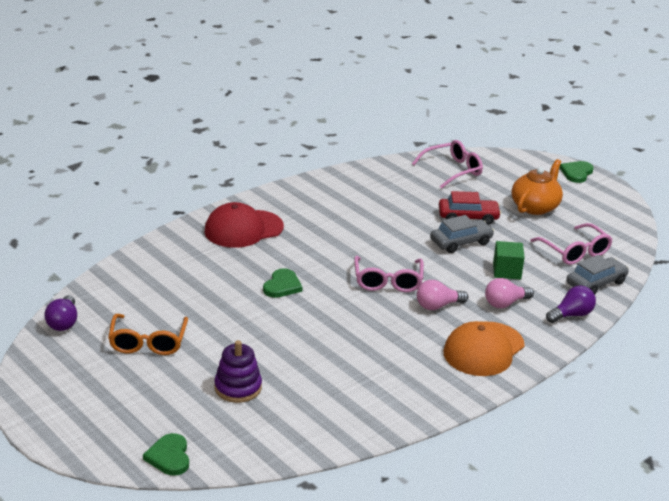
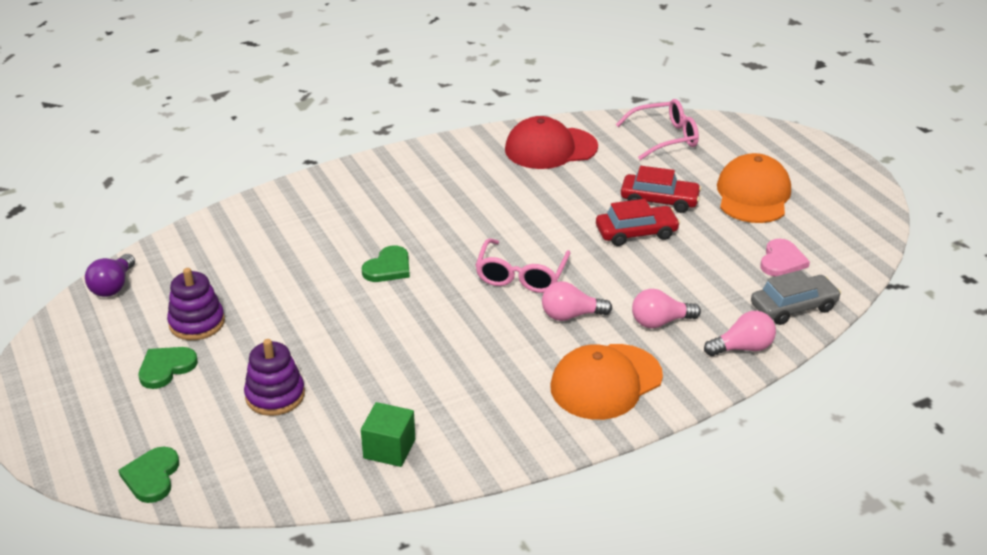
camera: 15 degrees right, 5 degrees up
orange glasses [108,314,188,355] -> purple stacking toy [167,268,225,340]
red cap [205,202,284,248] -> red cap moved to [505,116,598,169]
grey car [430,215,494,253] -> red car [596,199,680,246]
green cube [493,241,525,280] -> green cube moved to [361,402,415,467]
orange teapot [512,159,563,215] -> orange cap [717,153,791,223]
pink glasses [530,223,613,265] -> pink heart [761,239,810,277]
purple light bulb [546,285,596,323] -> pink light bulb [704,311,776,356]
green heart [560,161,594,183] -> green heart moved to [139,347,198,389]

